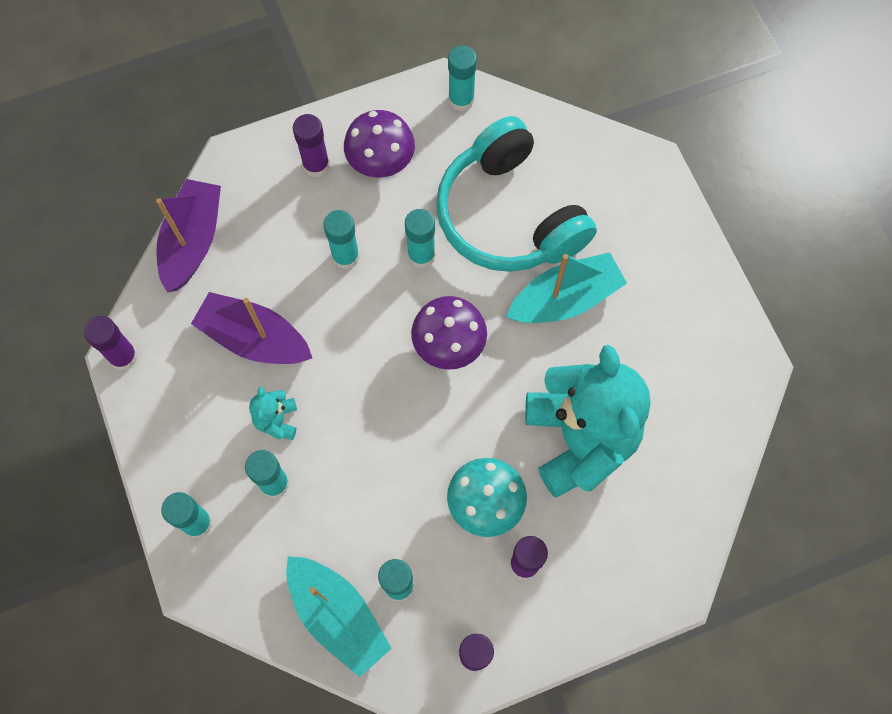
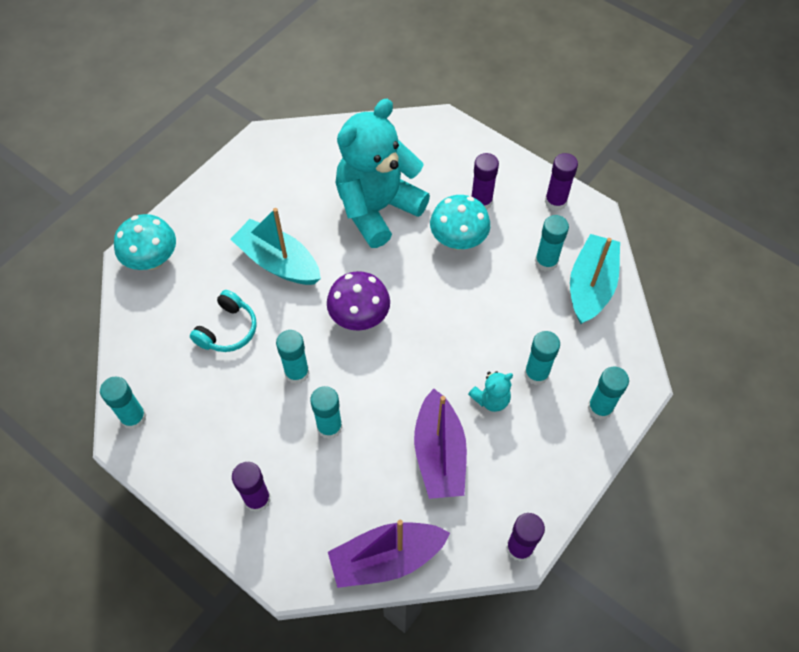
camera: 120 degrees left, 10 degrees down
purple mushroom [344,110,415,178] -> none
turquoise headphones [436,116,597,272] -> turquoise headphones [190,290,257,352], size x0.47
none -> turquoise mushroom [114,214,176,270]

